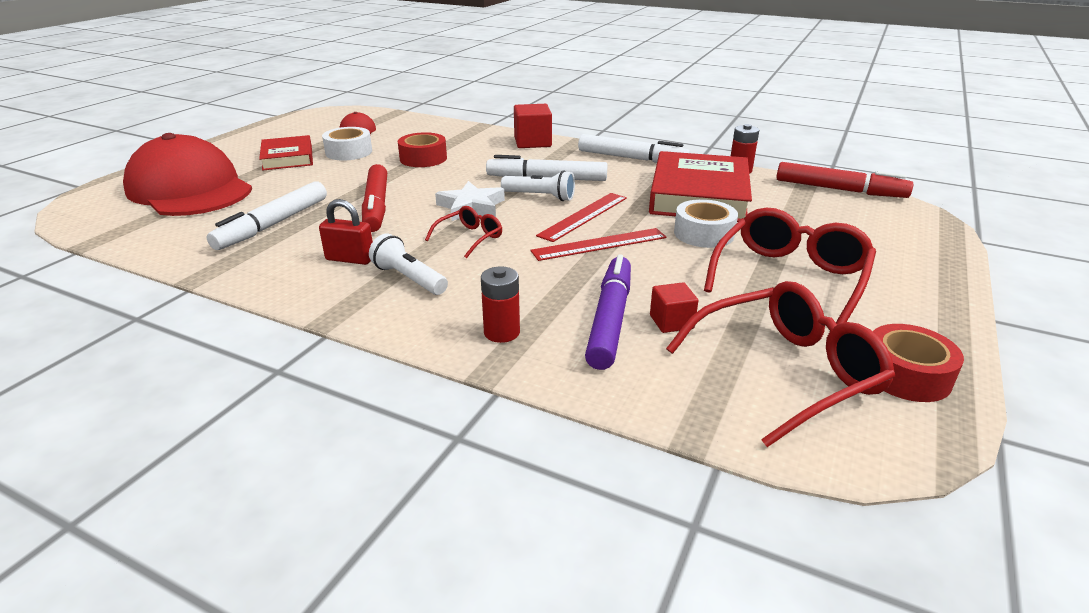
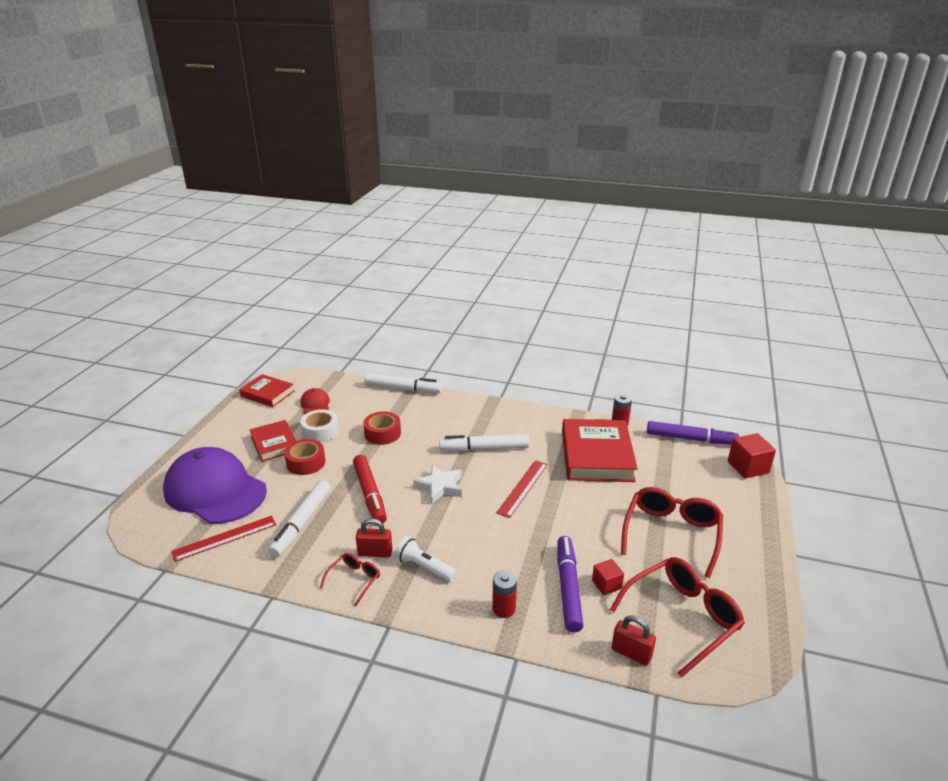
camera: 10 degrees left, 0 degrees up
red cap [123,133,252,216] -> purple cap [163,447,267,524]
red glasses [425,206,502,258] -> red glasses moved to [320,553,380,606]
white flashlight [501,170,575,201] -> none
red cube [514,104,552,148] -> red cube moved to [728,433,776,478]
red ruler [531,228,667,261] -> red ruler moved to [171,516,276,562]
white marker [578,134,690,163] -> white marker moved to [364,373,442,393]
white tape [674,199,738,248] -> none
red marker [776,162,913,198] -> purple marker [647,421,739,445]
red tape [873,324,964,402] -> red tape moved to [284,439,325,475]
none -> red book [239,374,295,407]
none -> red padlock [611,616,656,666]

